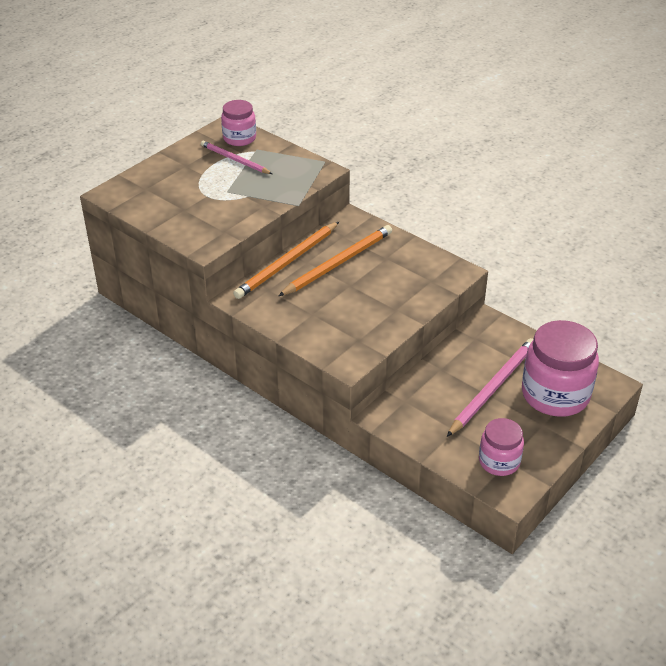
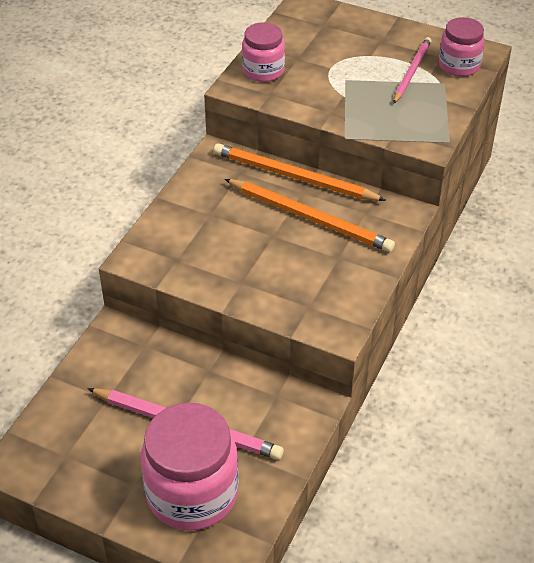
camera: 75 degrees right, 5 degrees up
pink jar [479,418,524,476] -> pink jar moved to [242,22,285,82]

